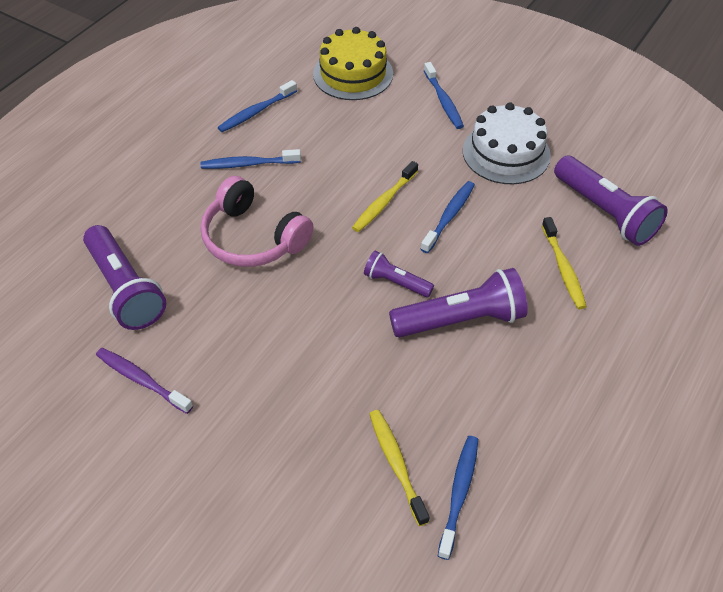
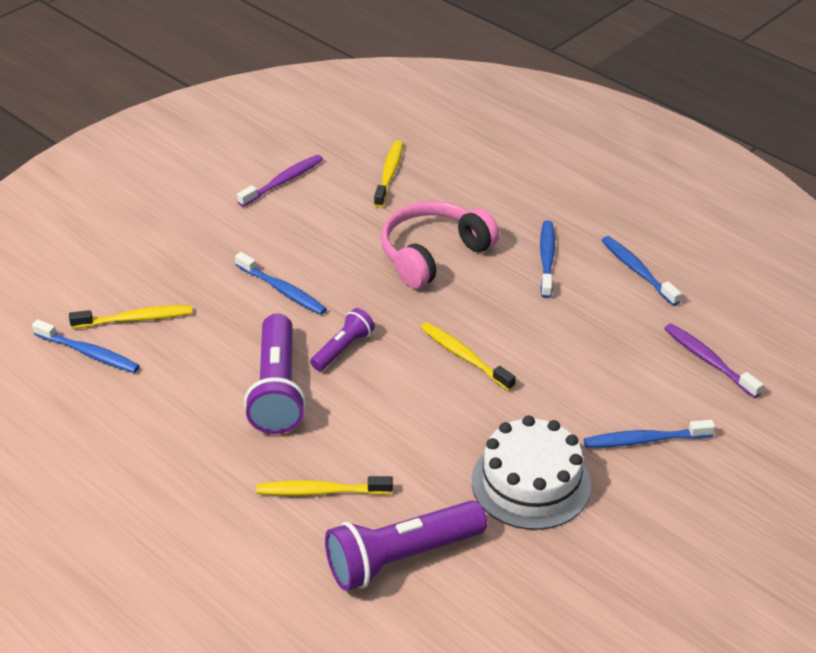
camera: 100 degrees right, 10 degrees down
purple flashlight [83,225,166,330] -> yellow toothbrush [374,140,403,208]
yellow cake [313,27,393,100] -> purple toothbrush [664,324,763,398]
blue toothbrush [421,181,475,253] -> blue toothbrush moved to [235,252,327,315]

